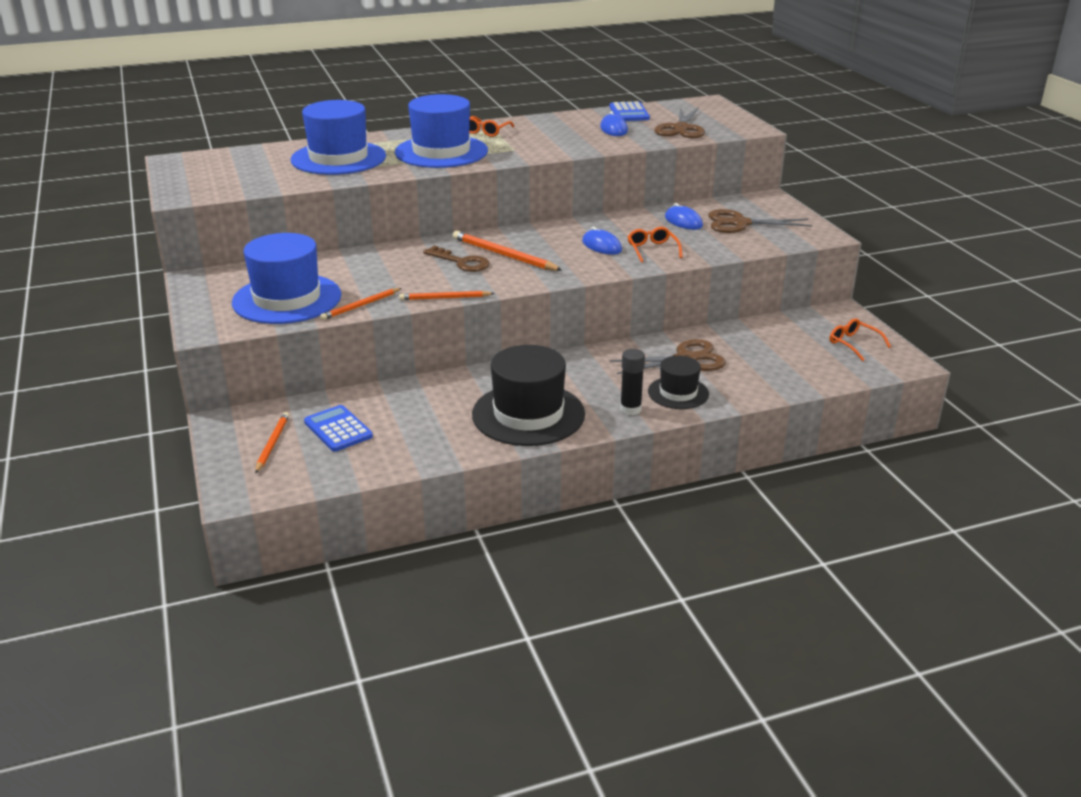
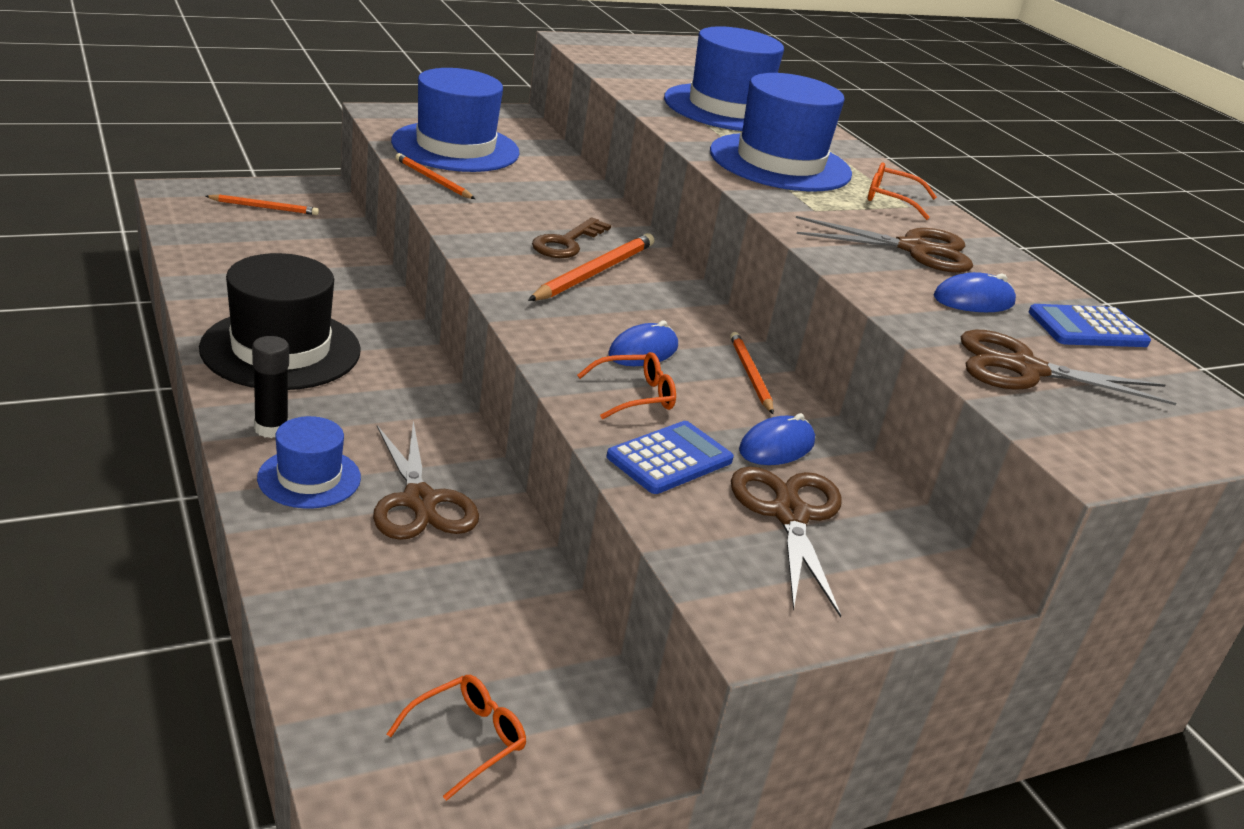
camera: 80 degrees right, 0 degrees up
blue calculator [304,405,373,452] -> blue calculator moved to [606,421,734,494]
orange pencil [399,291,495,300] -> orange pencil moved to [730,332,774,414]
black hat [648,356,709,409] -> blue hat [257,416,361,509]
none -> brown scissors [796,216,973,273]

